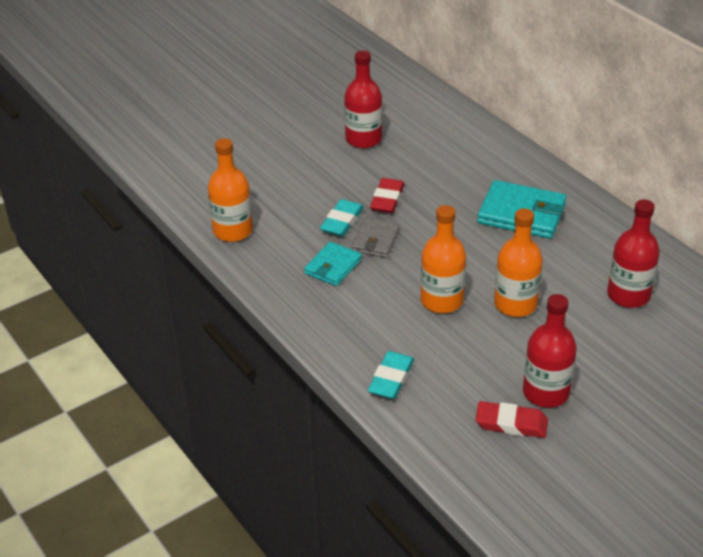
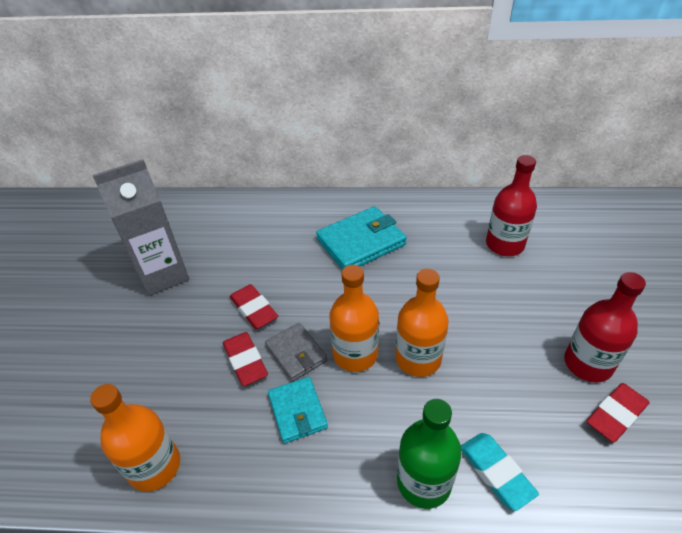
camera: 50 degrees left, 5 degrees up
turquoise eraser [320,199,364,236] -> red eraser [223,332,268,386]
red bottle [344,51,382,148] -> grey carton [92,159,189,296]
orange bottle [494,208,543,317] -> orange bottle moved to [329,265,379,372]
none -> green bottle [397,399,462,509]

